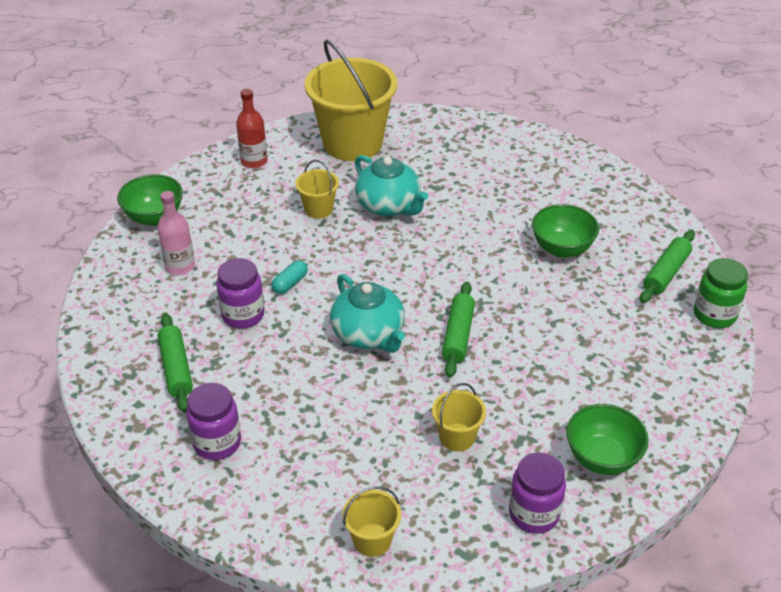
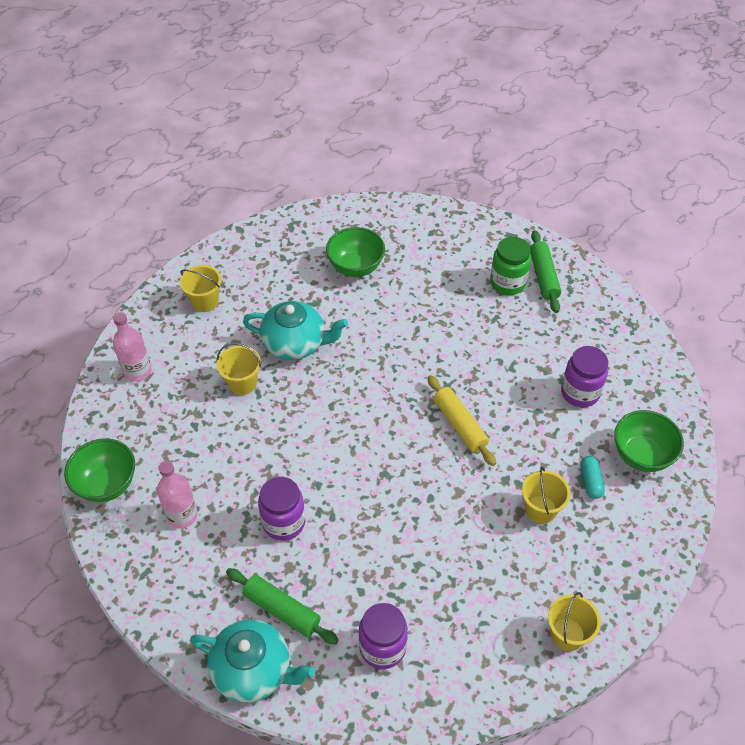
camera: 40 degrees left, 10 degrees up
red bottle [236,89,268,168] -> pink bottle [113,312,152,382]
turquoise capsule [271,260,308,294] -> turquoise capsule moved to [580,456,605,499]
yellow bucket [305,39,397,161] -> yellow bucket [180,265,221,312], size x0.45
turquoise teapot [330,274,405,353] -> turquoise teapot moved to [190,619,315,702]
green rolling pin [442,282,475,378] -> yellow rolling pin [427,375,496,466]
purple jar [509,452,566,534] -> purple jar moved to [561,346,608,407]
green bowl [532,204,599,258] -> green bowl moved to [326,227,385,277]
green jar [694,258,748,328] -> green jar moved to [490,236,531,295]

